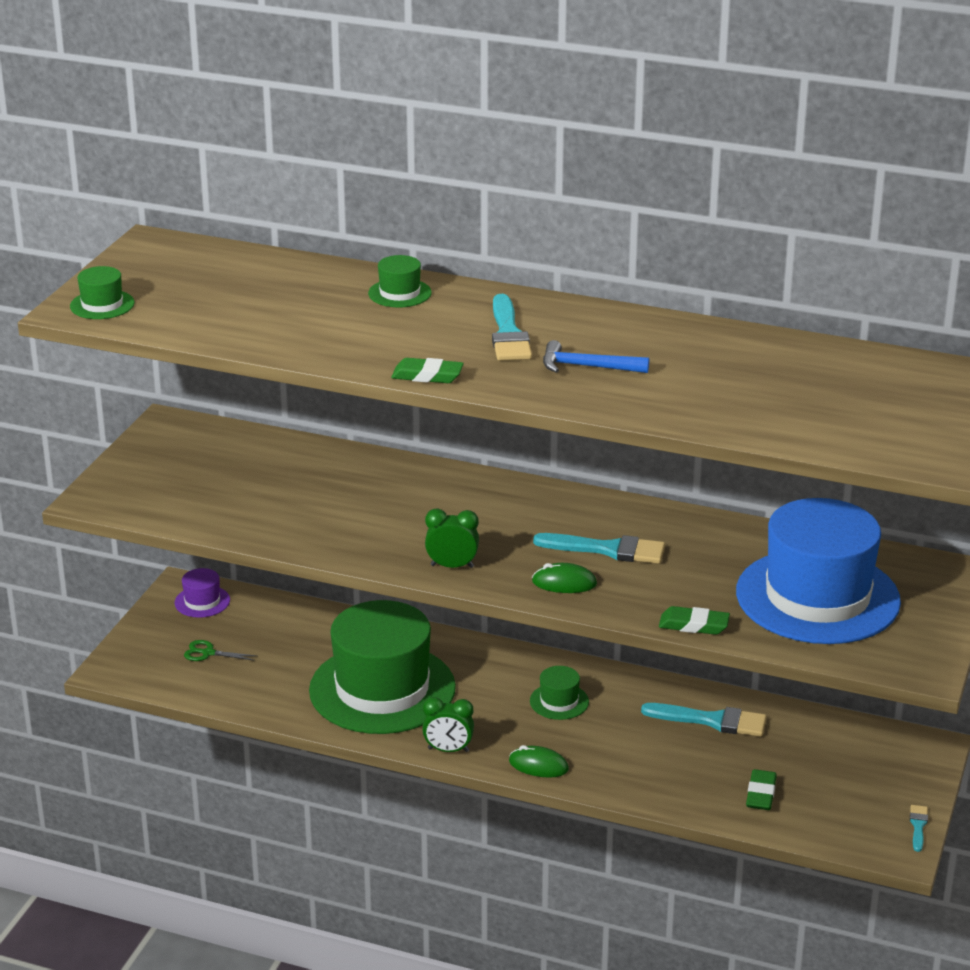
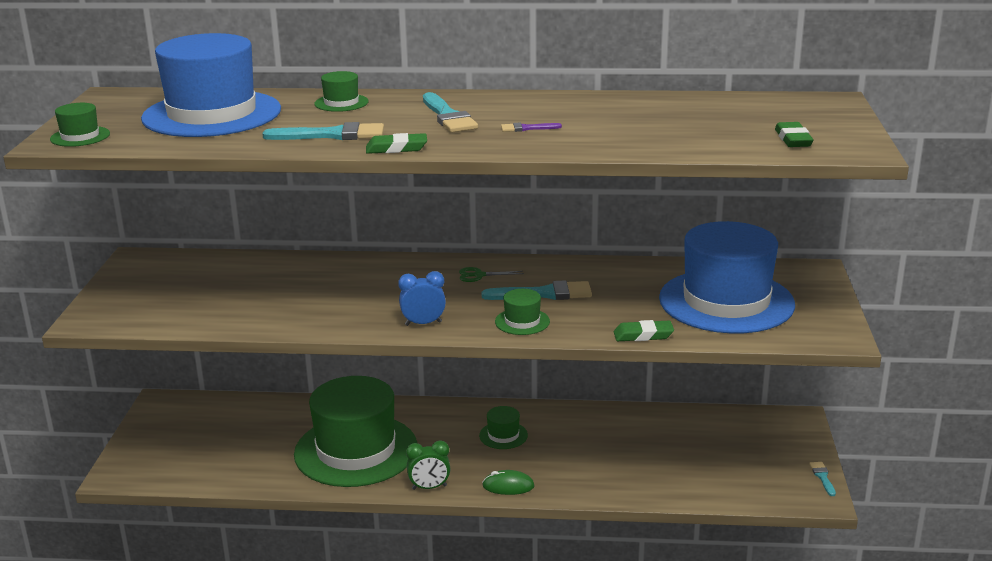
camera: 15 degrees left, 5 degrees down
purple hat [174,568,230,618] -> none
green scissors [184,640,257,661] -> green scissors moved to [459,267,524,282]
green clock [425,508,479,568] -> blue clock [398,271,446,326]
green mouse [532,563,597,593] -> green hat [495,289,550,335]
blue hammer [543,340,649,373] -> purple brush [501,123,562,132]
turquoise brush [641,703,767,737] -> turquoise brush moved to [262,122,384,140]
green eraser [746,769,777,810] -> green eraser moved to [775,122,813,147]
none -> blue hat [141,33,281,137]

